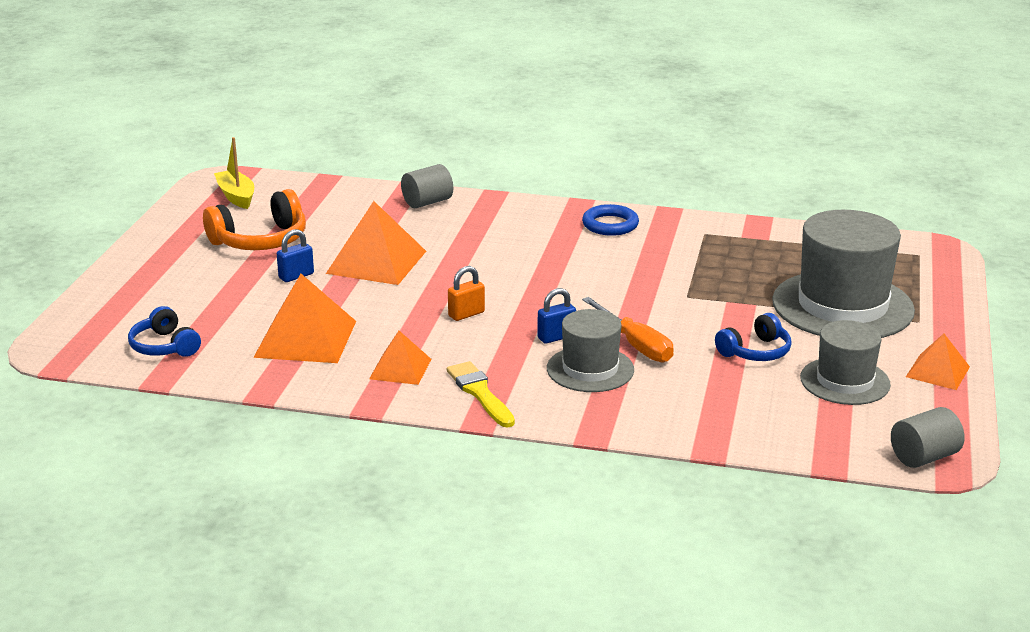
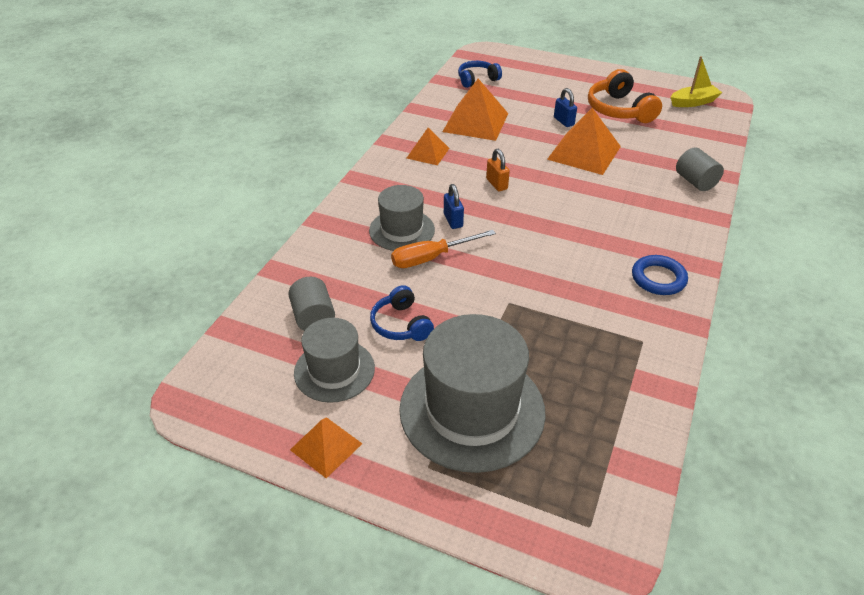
camera: 100 degrees right, 15 degrees up
yellow brush [447,361,515,427] -> none
grey cylinder [891,407,965,468] -> grey cylinder moved to [288,277,335,331]

